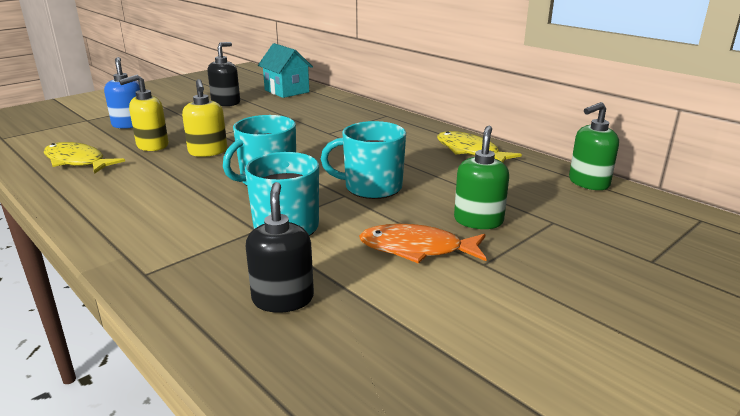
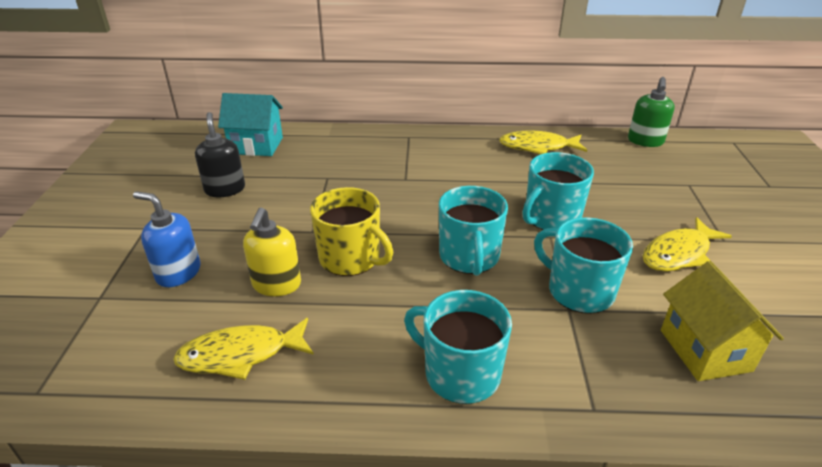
camera: 45 degrees left, 10 degrees up
yellow soap dispenser [182,79,227,157] -> yellow mug [310,187,393,276]
black soap dispenser [246,182,314,313] -> yellow house [661,261,784,381]
orange fish [359,224,487,264] -> yellow fish [643,217,732,272]
green soap dispenser [454,126,509,229] -> none
none -> turquoise mug [404,290,512,404]

